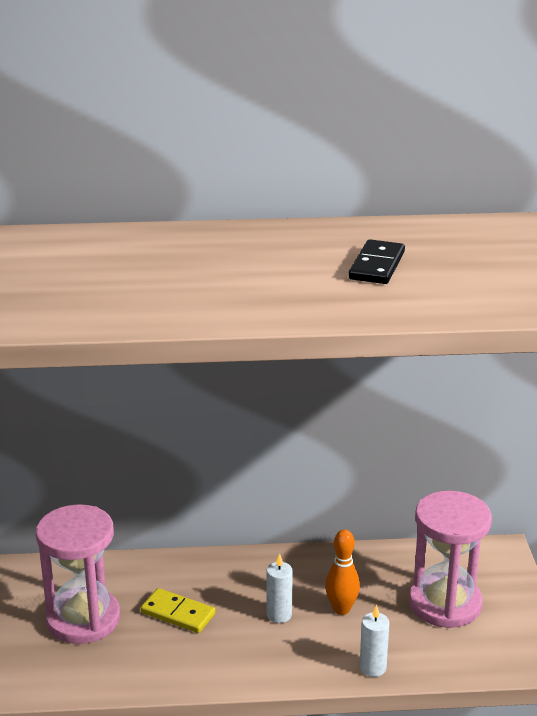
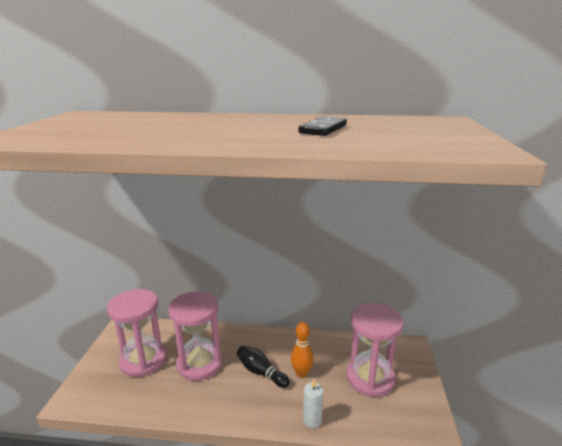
camera: 10 degrees right, 5 degrees down
yellow domino [141,588,216,633] -> pink hourglass [168,292,223,381]
white candle [266,554,293,623] -> black bowling pin [237,346,290,388]

